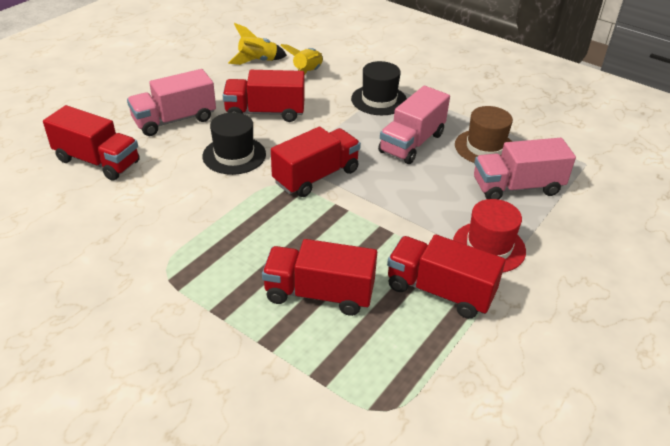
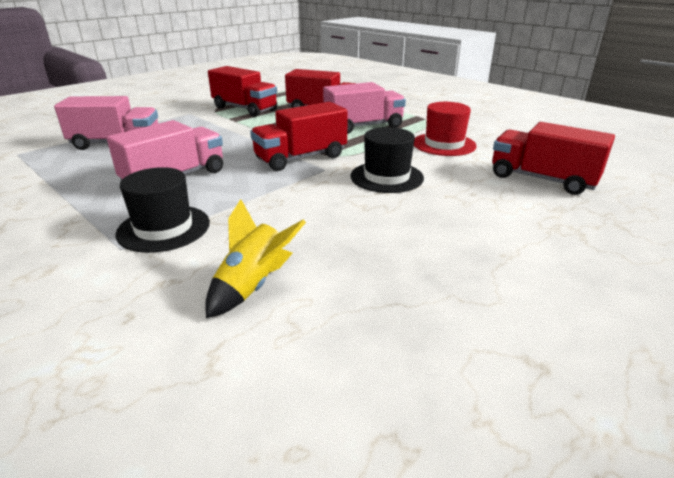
camera: 170 degrees left, 10 degrees down
pink truck [127,69,216,136] -> pink truck moved to [323,82,406,134]
red truck [223,70,305,122] -> none
yellow rocket [228,23,287,65] -> none
red hat [453,199,526,273] -> red hat moved to [414,102,477,156]
brown hat [455,106,513,163] -> none

